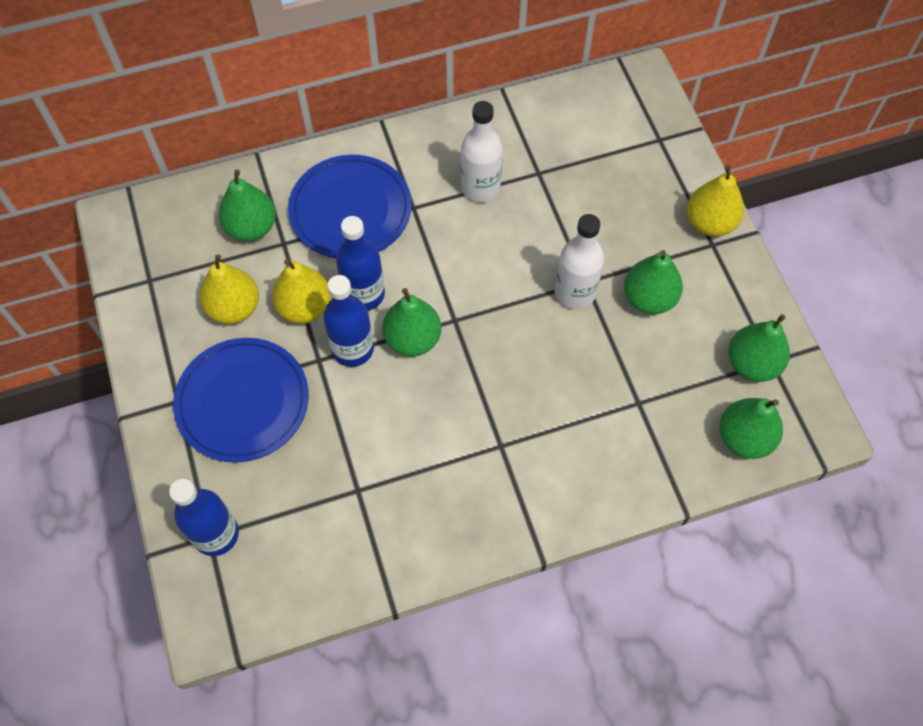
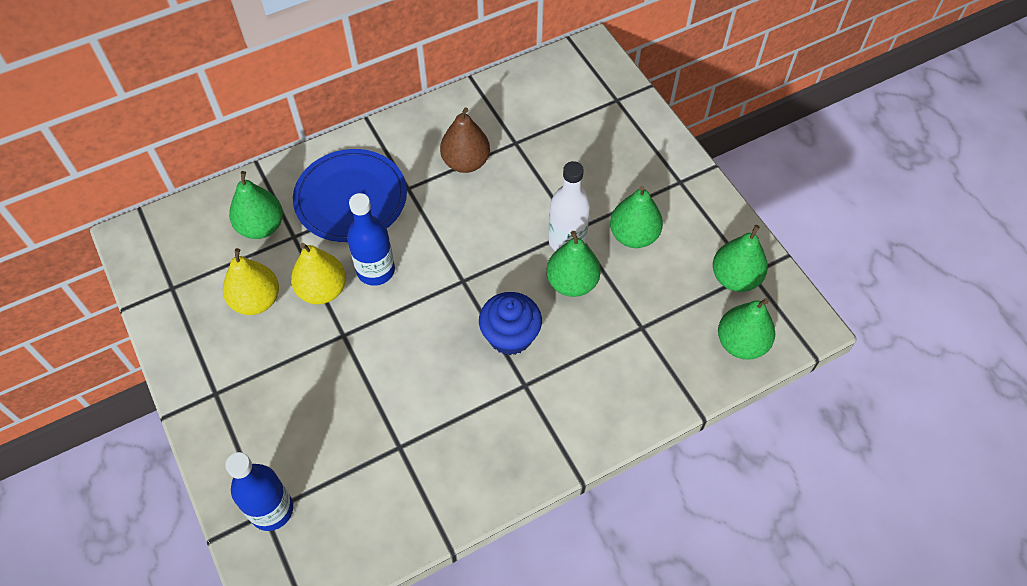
camera: 10 degrees left, 5 degrees down
blue plate [173,338,309,463] -> none
blue bottle [323,275,374,367] -> none
green pear [382,288,441,357] -> green pear moved to [546,231,601,297]
white bottle [461,101,503,202] -> brown pear [440,107,490,173]
yellow pear [687,165,744,236] -> none
none -> blue cupcake [479,292,542,355]

